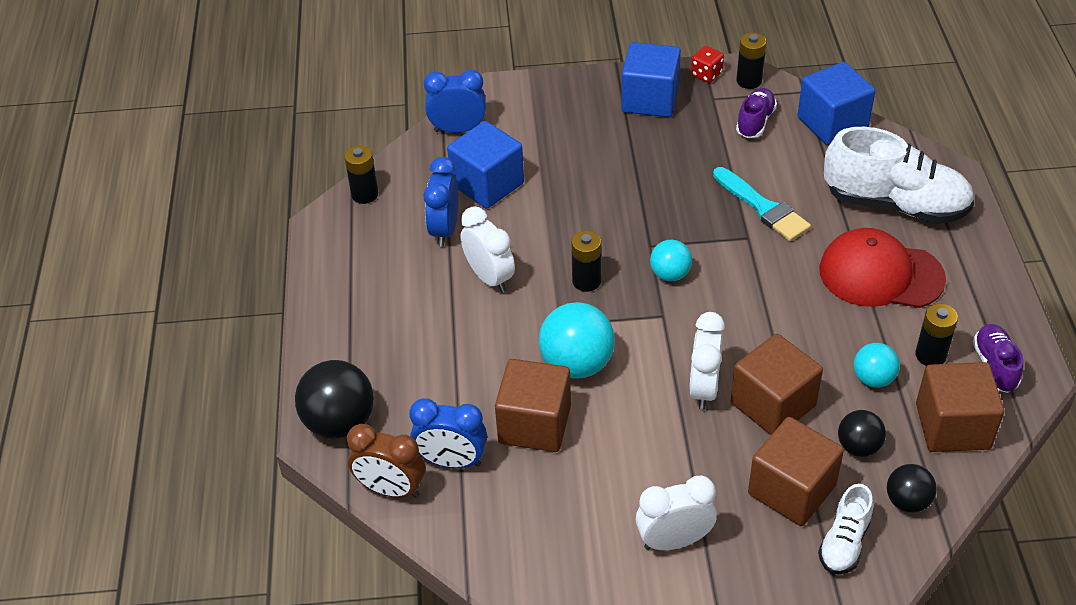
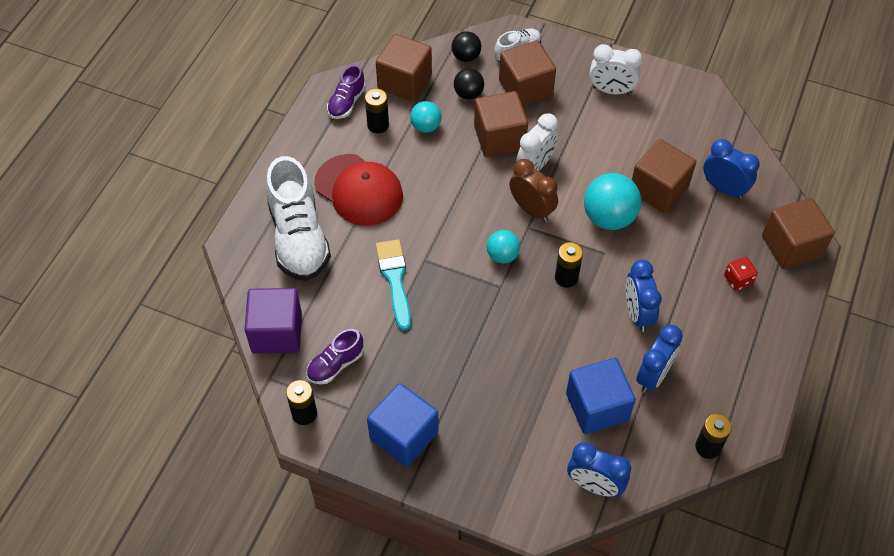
camera: 155 degrees left, 10 degrees up
black ball [295,360,374,439] -> brown cube [762,198,835,270]
brown clock [347,424,425,498] -> brown clock moved to [510,159,558,222]
white clock [461,206,515,293] -> blue clock [626,260,662,332]
red dice [691,46,724,83] -> red dice moved to [724,257,758,291]
blue cube [798,62,875,145] -> purple cube [245,288,302,353]
white shoe [824,127,974,224] -> white shoe turned 150 degrees counterclockwise [266,156,331,281]

